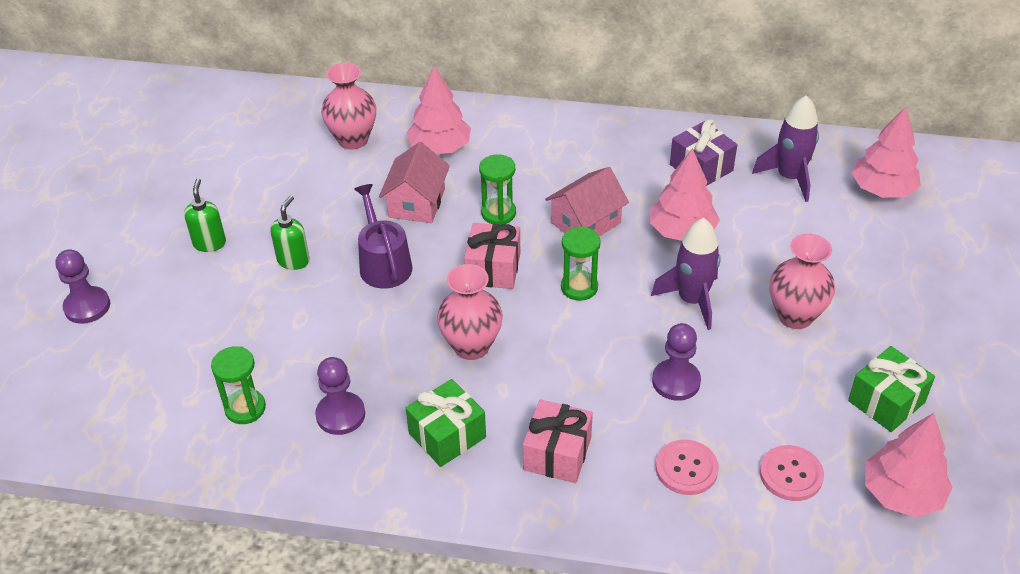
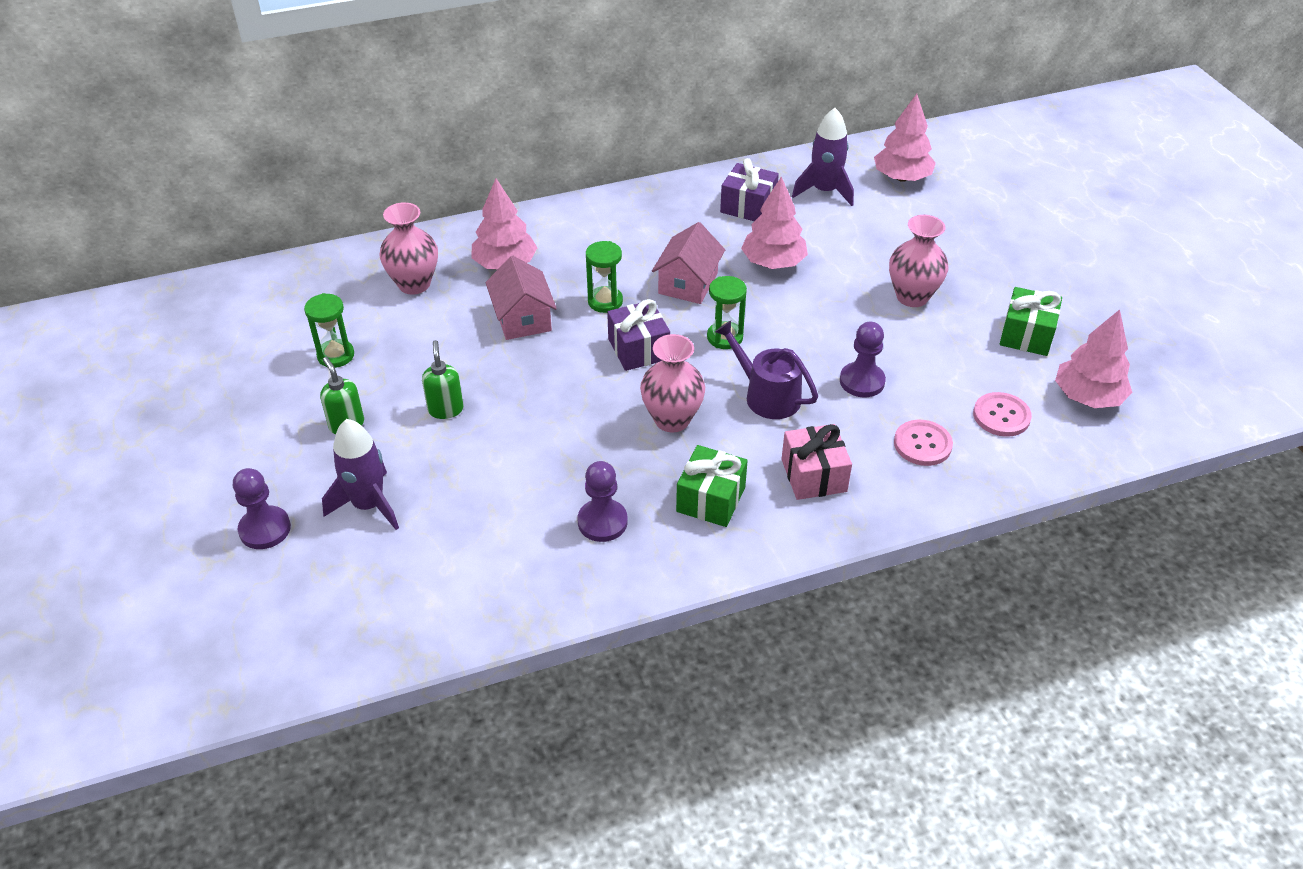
camera: 30 degrees left, 0 degrees up
green hourglass [211,346,266,424] -> green hourglass moved to [304,293,354,368]
purple watering can [354,184,412,289] -> purple watering can moved to [715,321,818,419]
pink gift [464,223,520,289] -> purple gift [607,299,670,371]
purple rocket [651,218,721,330] -> purple rocket moved to [322,419,399,530]

